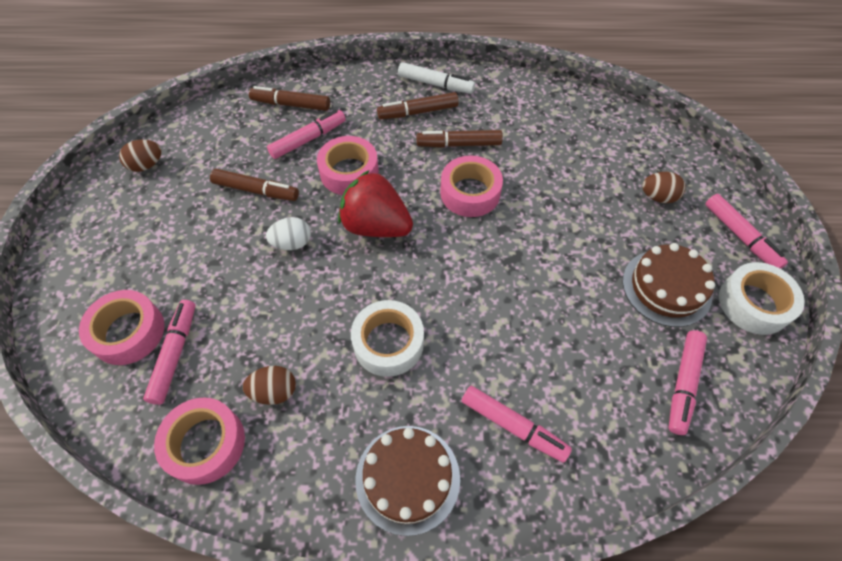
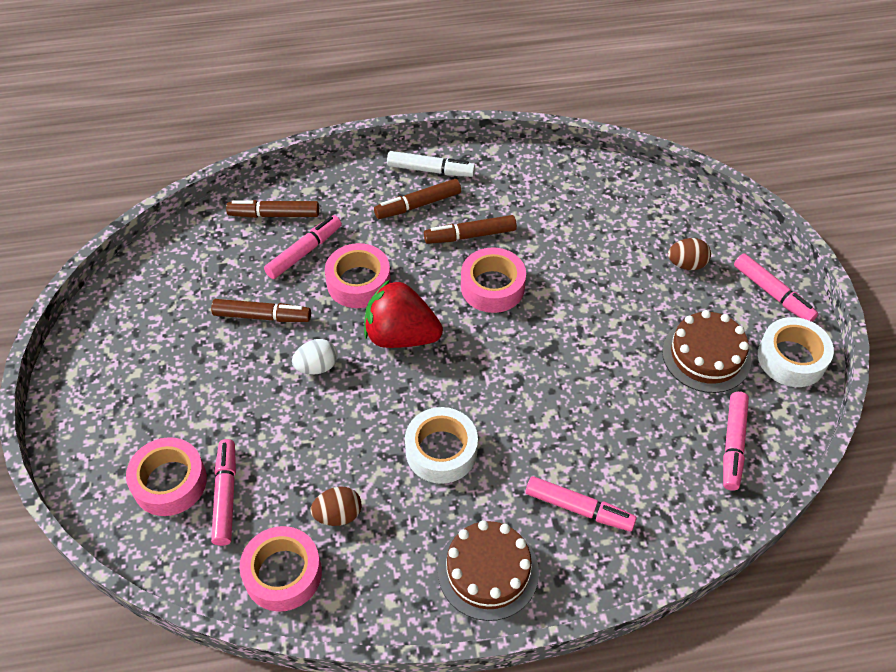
camera: 10 degrees left, 5 degrees down
brown egg [119,140,161,172] -> none

